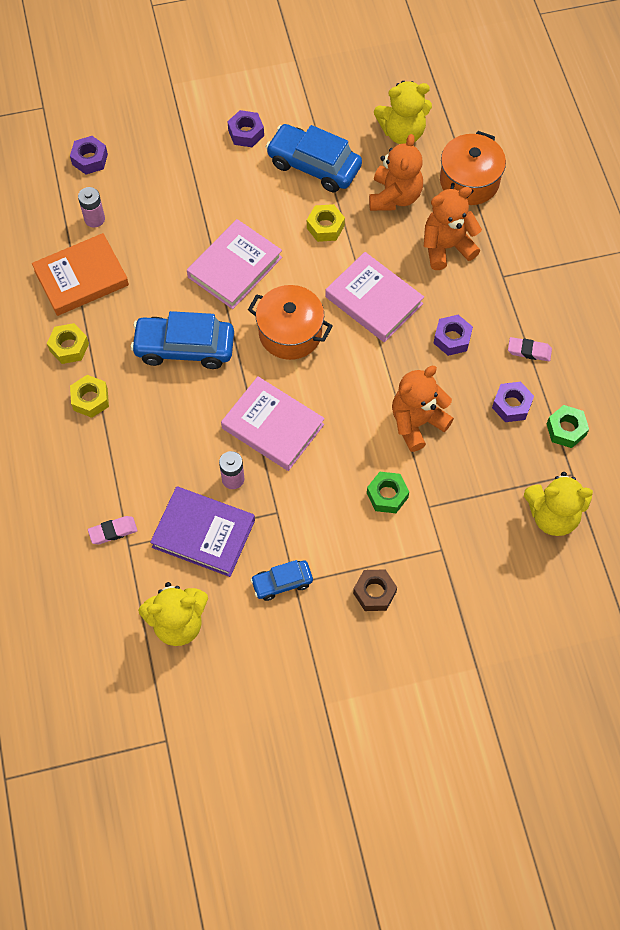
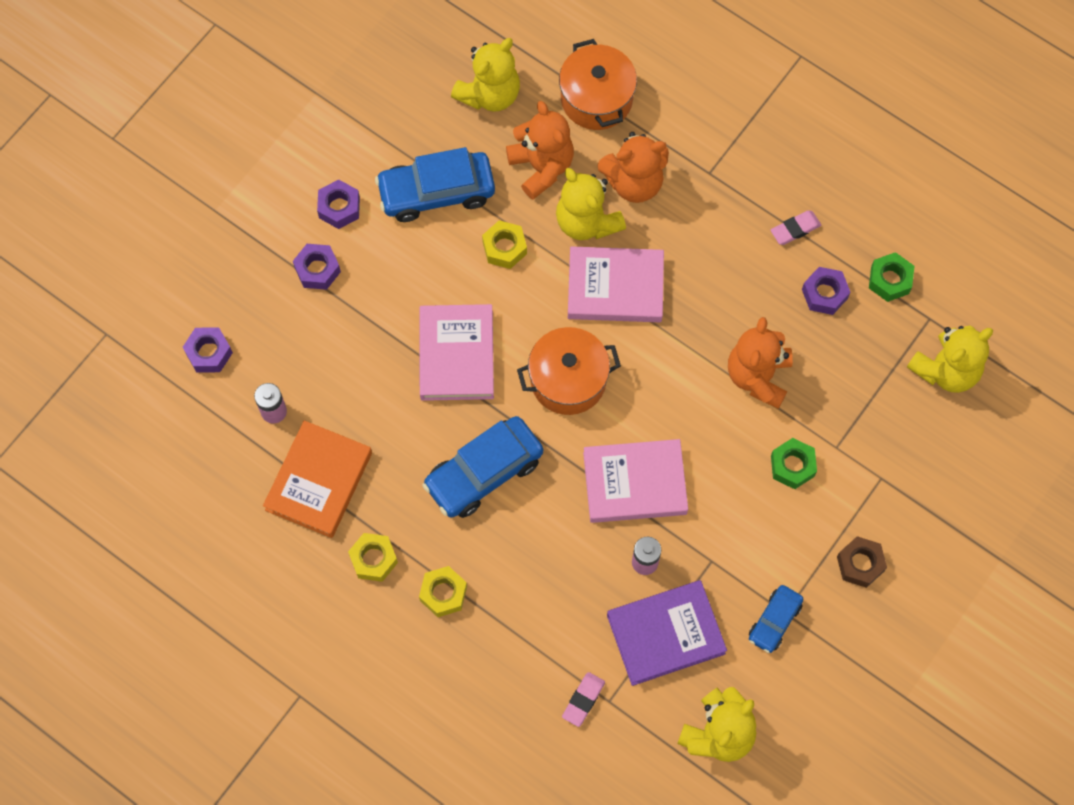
camera: 40 degrees left, 5 degrees up
orange teddy bear [424,187,482,270] -> orange teddy bear turned 135 degrees counterclockwise [598,132,669,203]
purple nut [434,315,473,356] -> purple nut moved to [293,244,341,290]
none -> yellow teddy bear [556,168,626,240]

